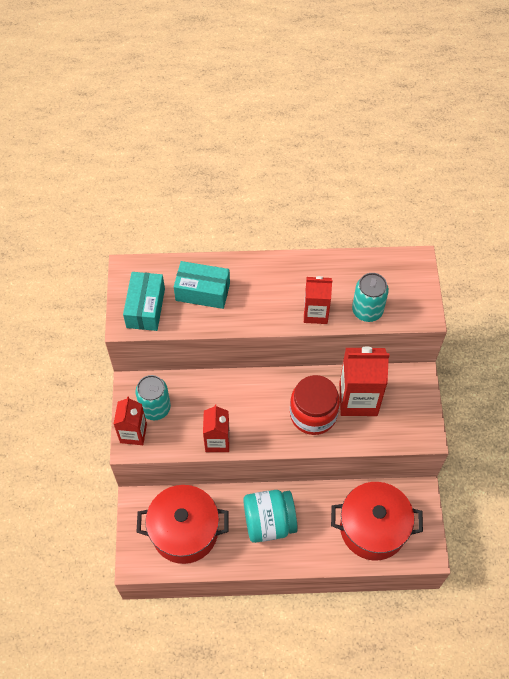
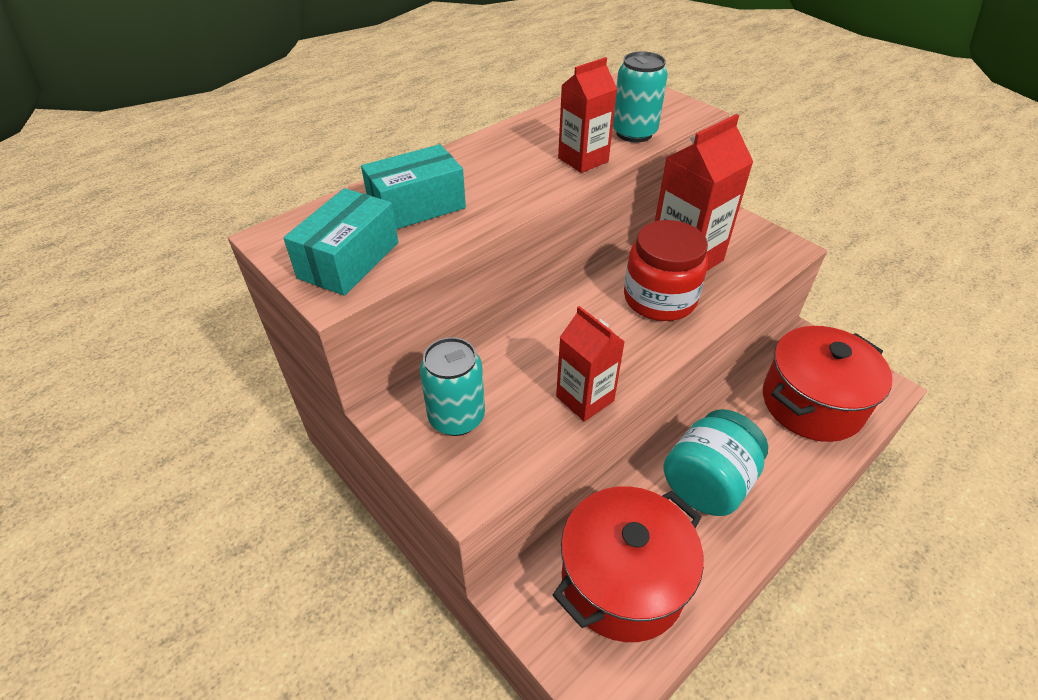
camera: 40 degrees left, 15 degrees down
red carton [114,396,147,445] -> none
turquoise box [123,272,165,331] -> turquoise box turned 60 degrees clockwise [283,188,398,296]

